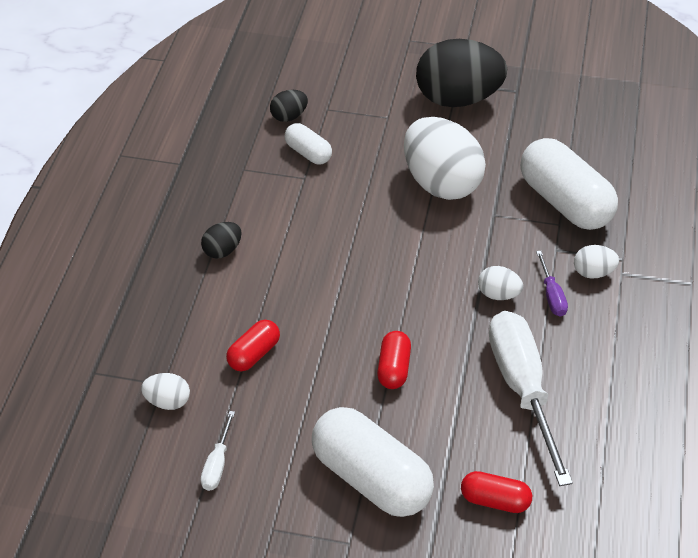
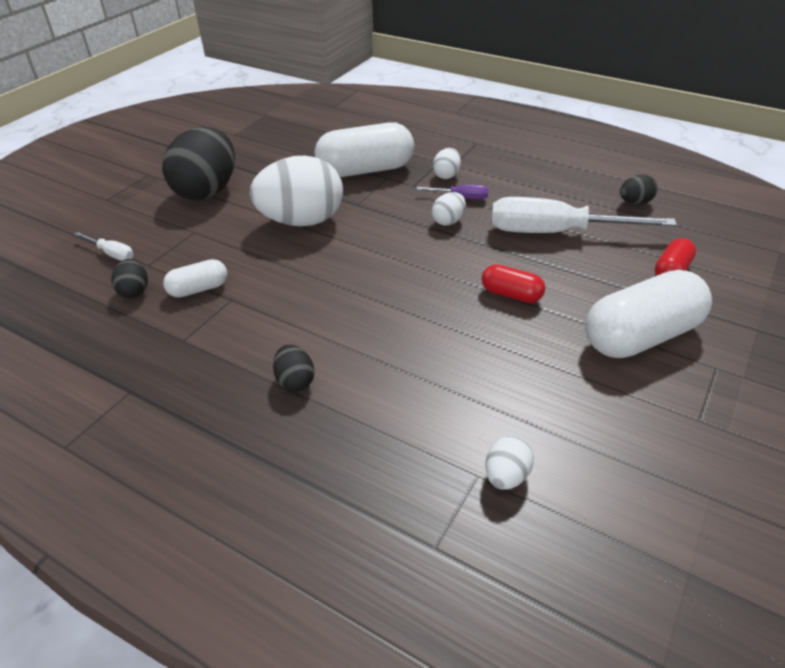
camera: 70 degrees left, 5 degrees down
white screwdriver [201,411,235,491] -> white screwdriver moved to [74,232,134,261]
red capsule [226,320,280,371] -> none
none -> black egg [620,174,658,205]

